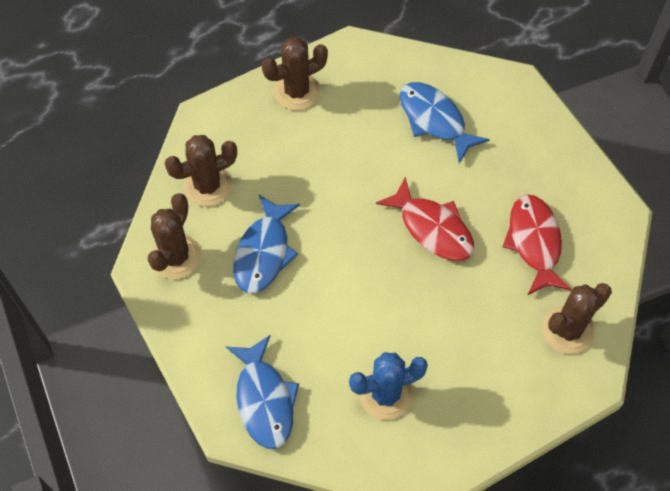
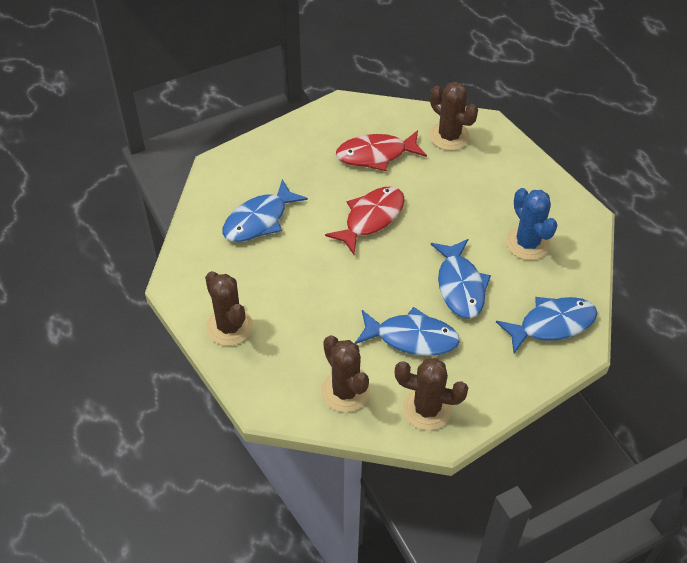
camera: 95 degrees left, 10 degrees down
none -> blue fish [431,239,491,319]

